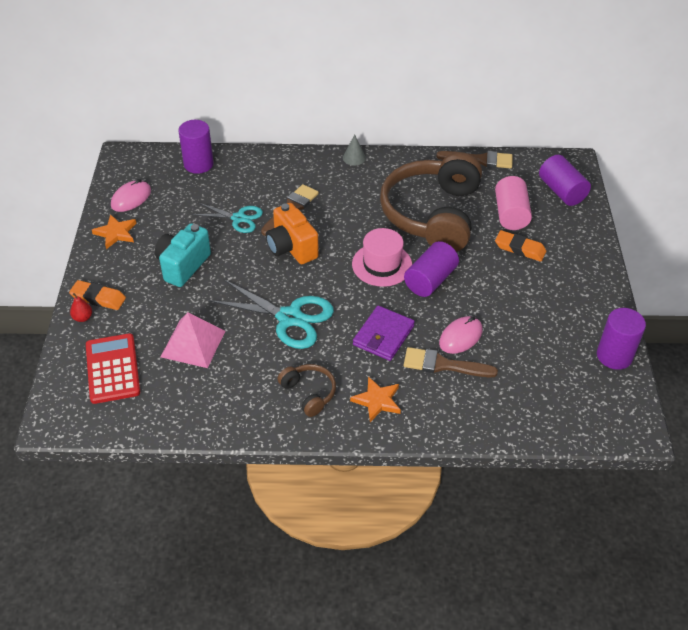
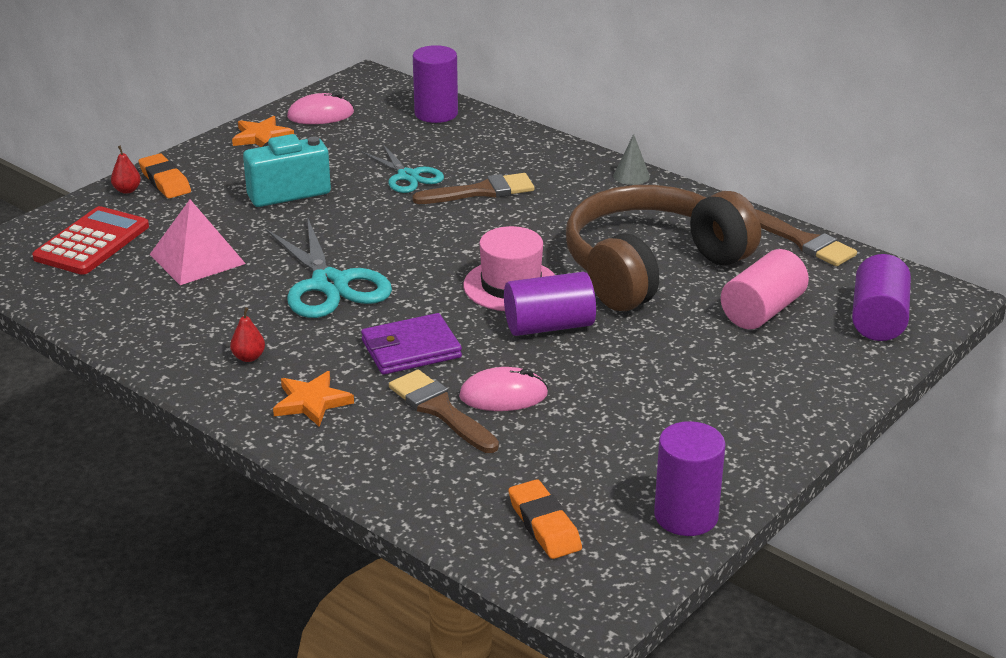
camera: 40 degrees right, 15 degrees down
orange camera [266,203,319,264] -> none
brown headphones [277,364,336,417] -> red pear [230,307,265,362]
orange eraser [495,230,546,262] -> orange eraser moved to [508,479,582,559]

